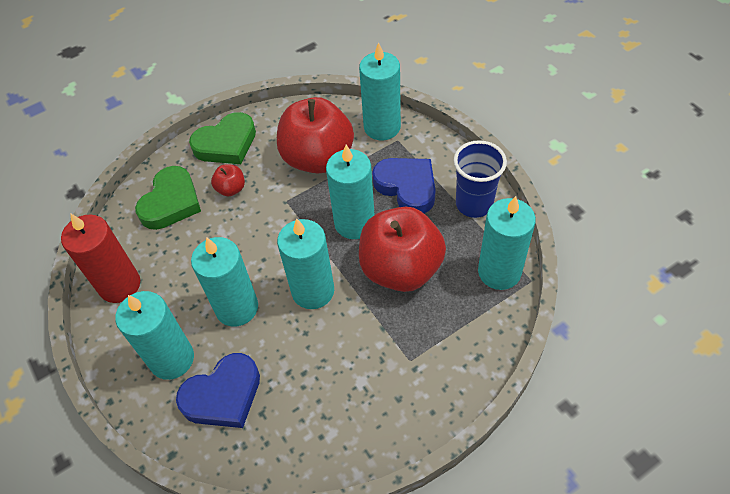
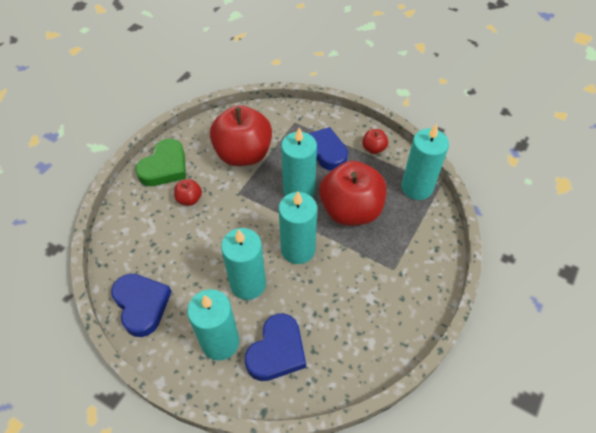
camera: 30 degrees left, 0 degrees up
red candle [61,213,140,303] -> blue heart [111,274,172,337]
green heart [135,166,201,230] -> none
turquoise candle [359,42,401,140] -> none
blue cup [453,140,507,218] -> red apple [362,129,388,154]

